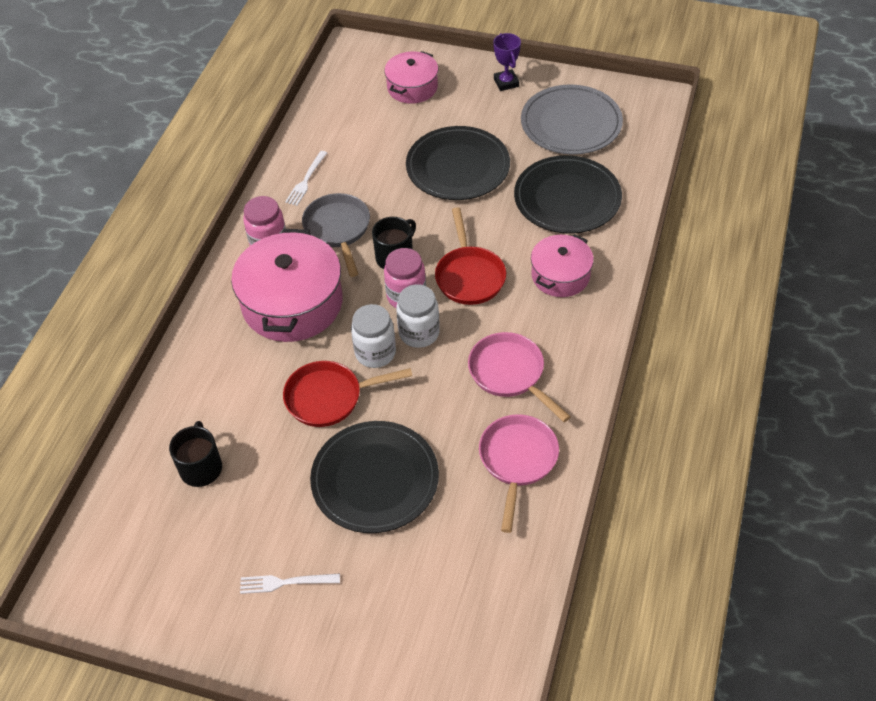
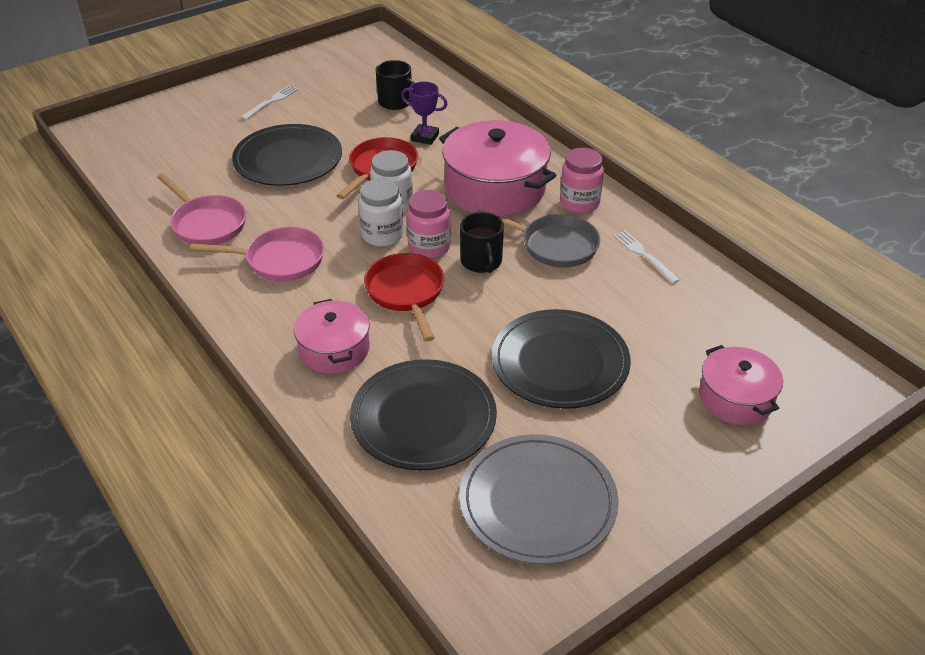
camera: 125 degrees right, 10 degrees down
red pan [435,207,506,305] -> red pan turned 45 degrees clockwise [364,253,444,342]
purple trophy [493,33,521,91] -> purple trophy moved to [401,82,447,145]

